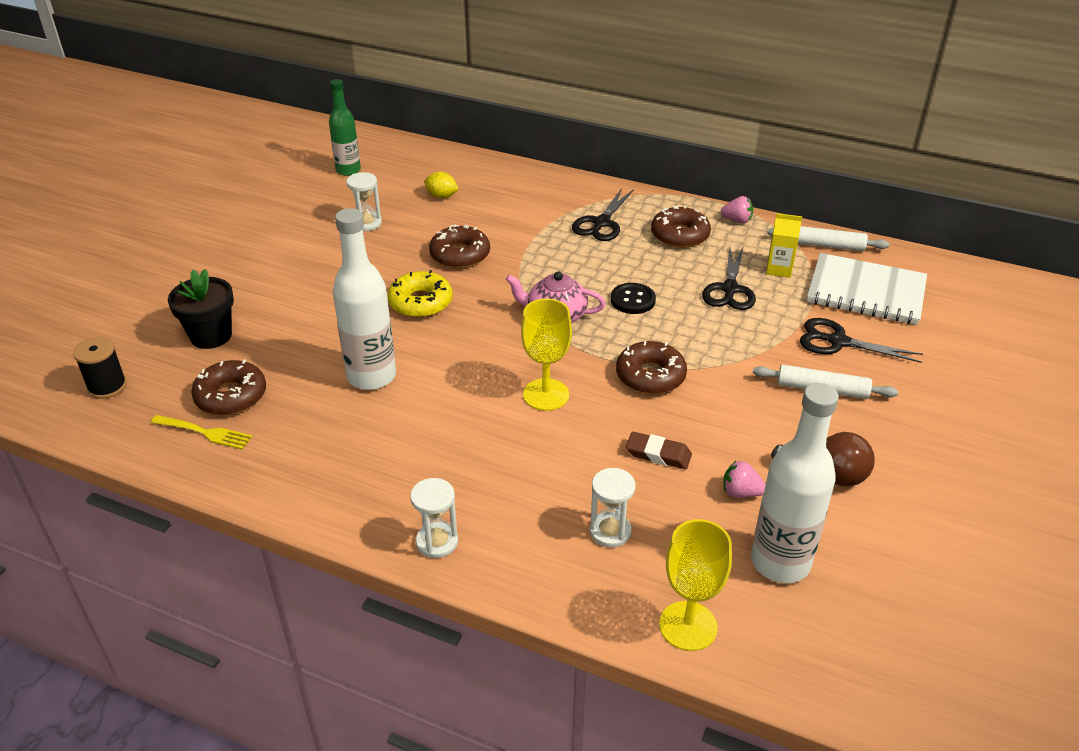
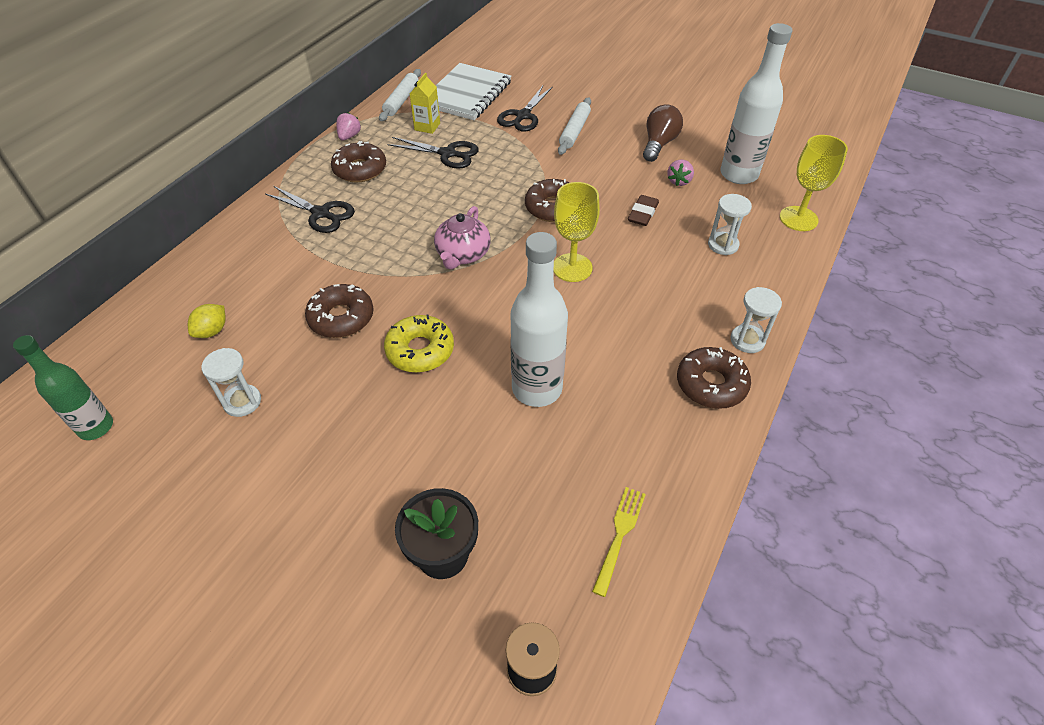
camera: 85 degrees left, 10 degrees up
brown donut [191,359,266,415] -> brown donut moved to [677,347,751,409]
black button [611,283,656,314] -> none

